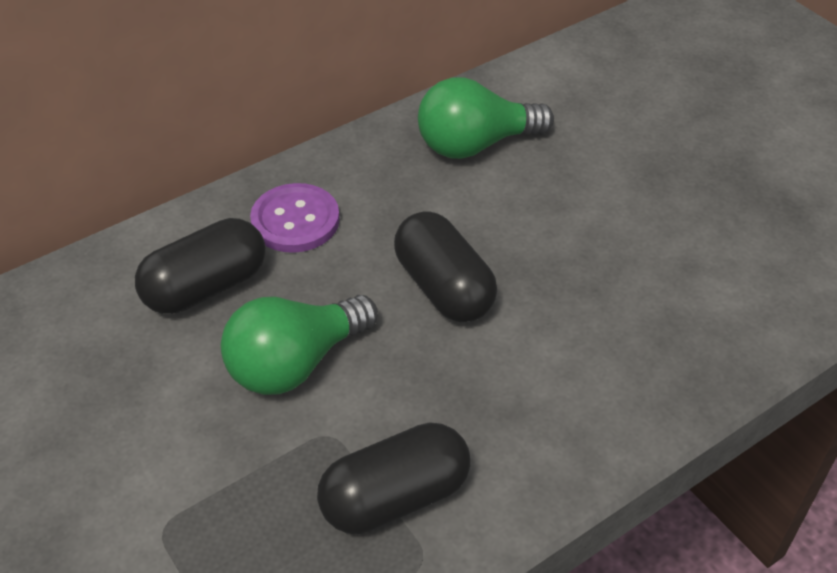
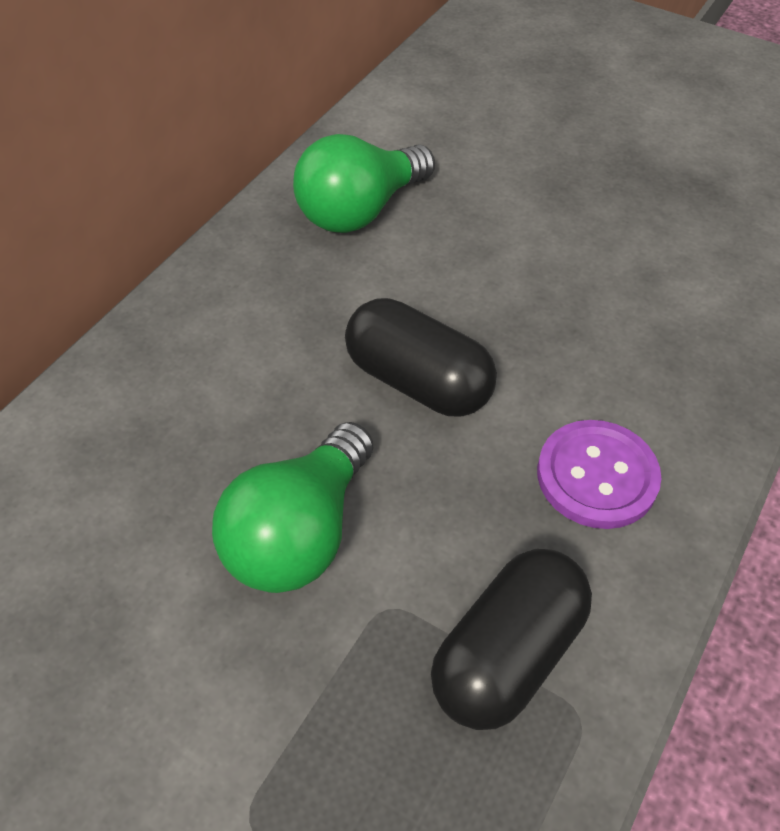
camera: 25 degrees left, 5 degrees up
black capsule [135,218,266,314] -> none
purple button [250,183,340,253] -> purple button moved to [537,420,661,529]

